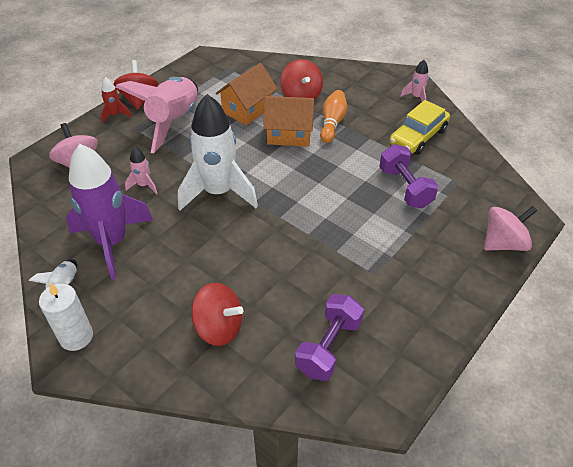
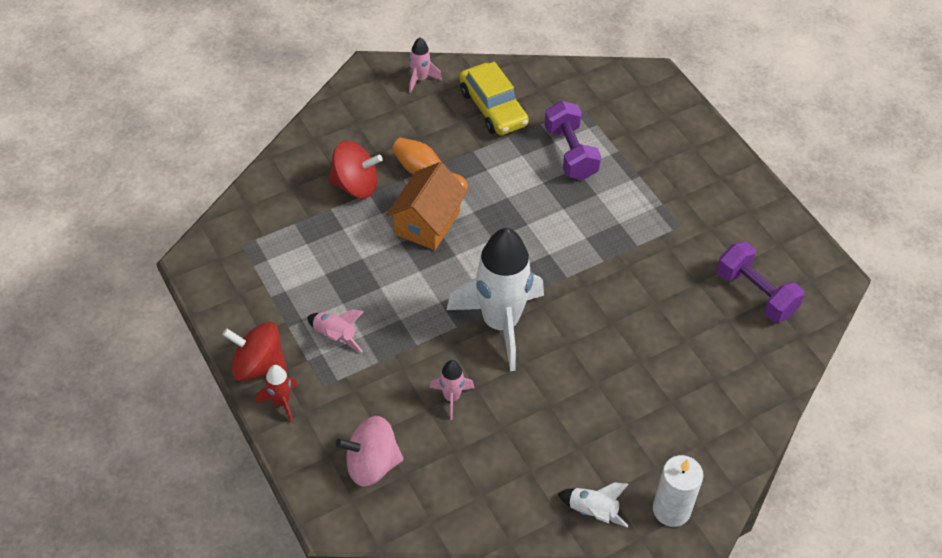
camera: 70 degrees left, 5 degrees up
purple rocket [66,144,153,280] -> none
pink rocket [116,77,198,153] -> pink rocket [307,309,364,353], size x0.43
red spinning top [191,283,243,346] -> none
orange house [216,63,277,125] -> none
purple dumbbell [379,144,438,208] -> purple dumbbell turned 75 degrees clockwise [544,101,601,180]
pink spinning top [484,206,538,251] -> none

